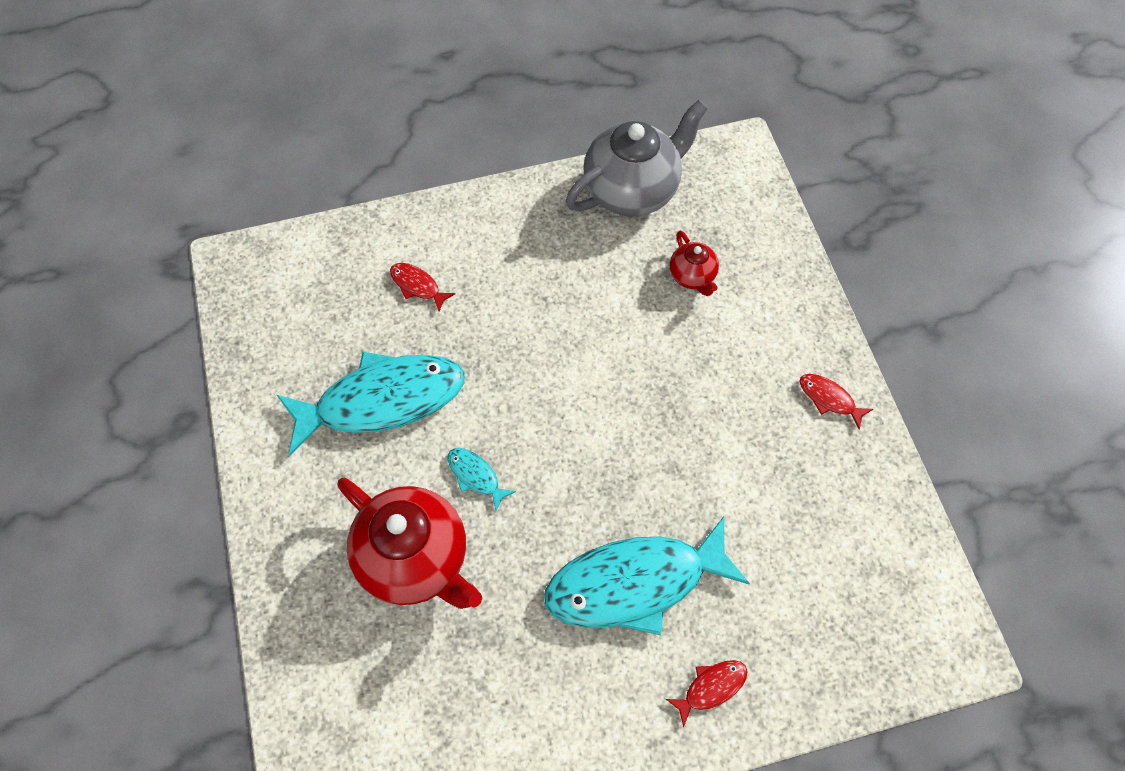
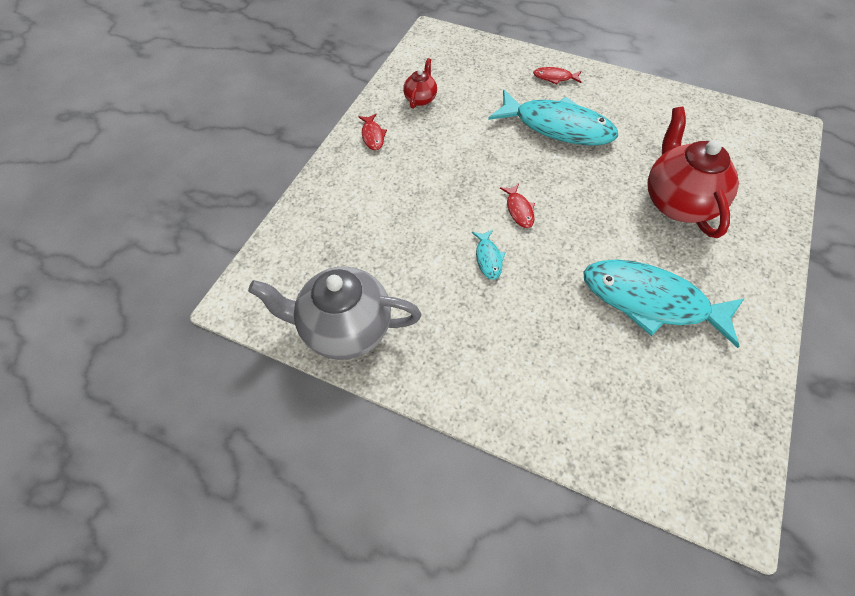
camera: 140 degrees left, 5 degrees down
red fish [390,263,455,311] -> red fish moved to [500,184,535,228]
turquoise fish [448,448,516,511] -> turquoise fish moved to [472,230,506,280]
red teapot [670,231,719,296] -> red teapot moved to [403,58,437,109]

